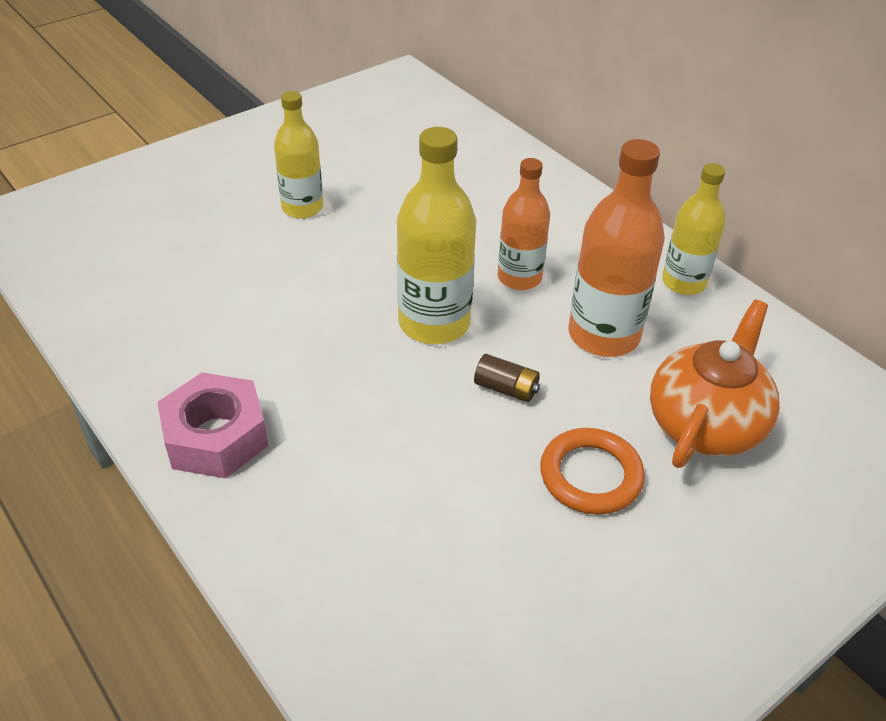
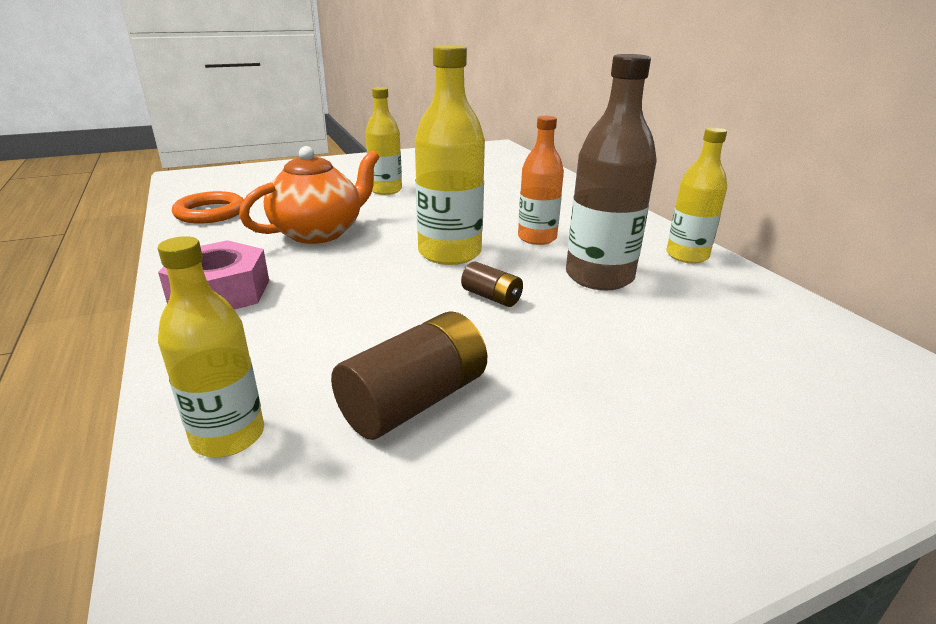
camera: 15 degrees right, 15 degrees down
orange ring [540,428,645,515] -> orange ring moved to [172,191,244,224]
orange bottle [568,139,665,357] -> brown bottle [566,54,657,290]
orange teapot [650,300,780,468] -> orange teapot moved to [239,146,379,244]
none -> yellow bottle [158,236,264,457]
none -> brown battery [331,311,487,440]

